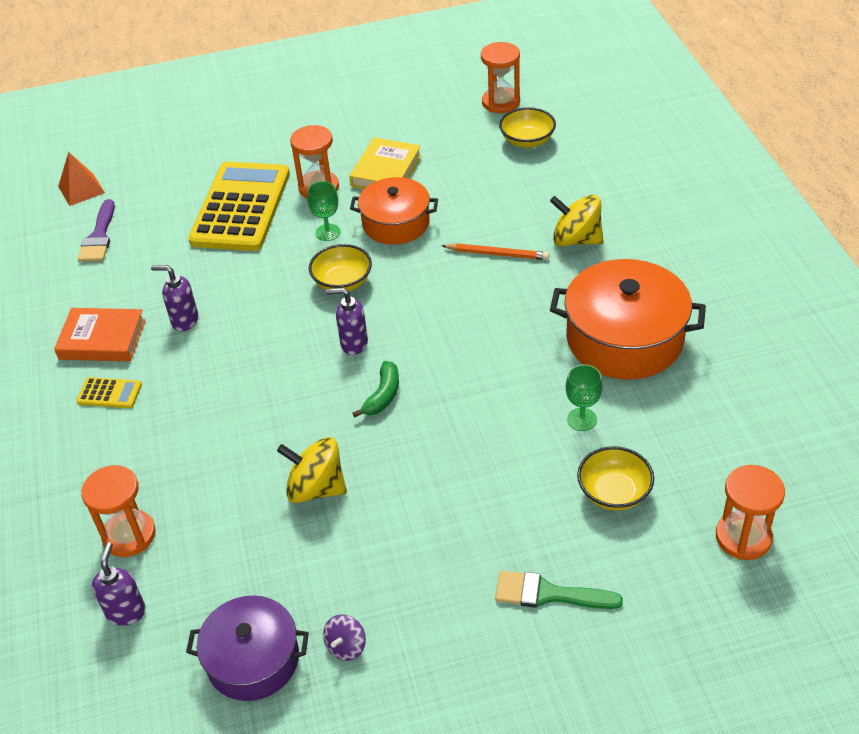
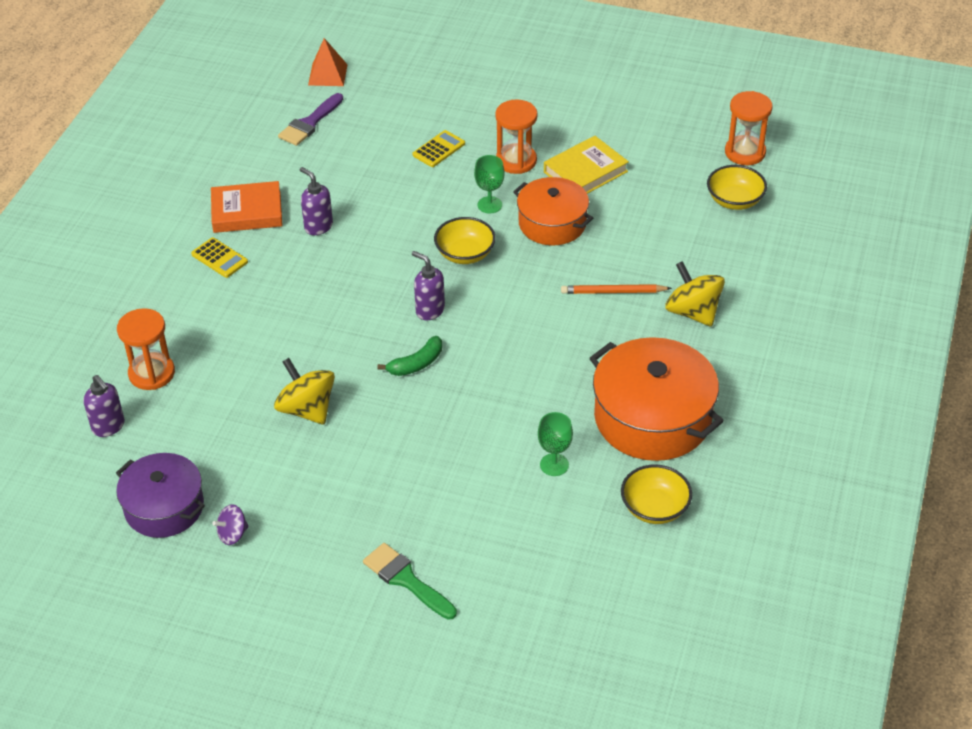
camera: 30 degrees right, 0 degrees up
orange book [54,308,145,361] -> orange book turned 45 degrees counterclockwise [211,181,283,233]
purple soap dispenser [92,542,146,626] -> purple soap dispenser turned 105 degrees clockwise [84,375,125,437]
yellow calculator [188,162,290,251] -> yellow calculator [412,130,465,167], size x0.40
orange pencil [442,243,550,260] -> orange pencil turned 135 degrees clockwise [561,284,672,294]
yellow bowl [577,446,654,511] -> yellow bowl moved to [621,465,692,524]
orange hourglass [716,465,785,560] -> none

